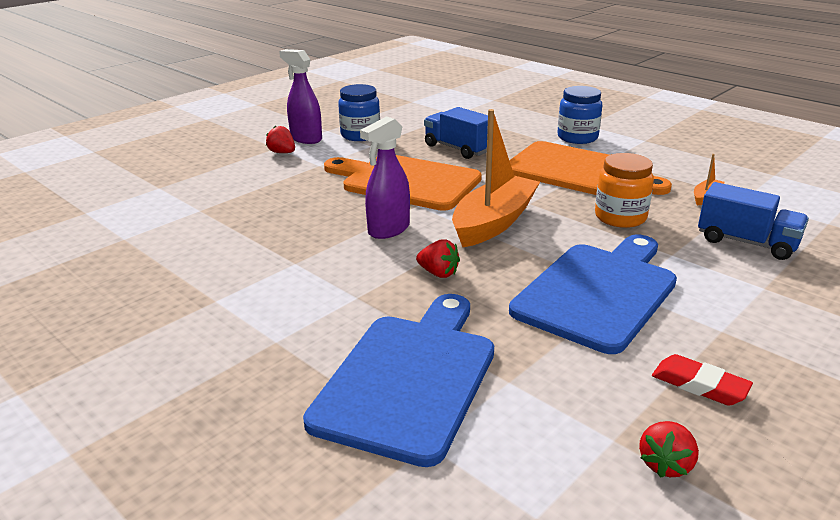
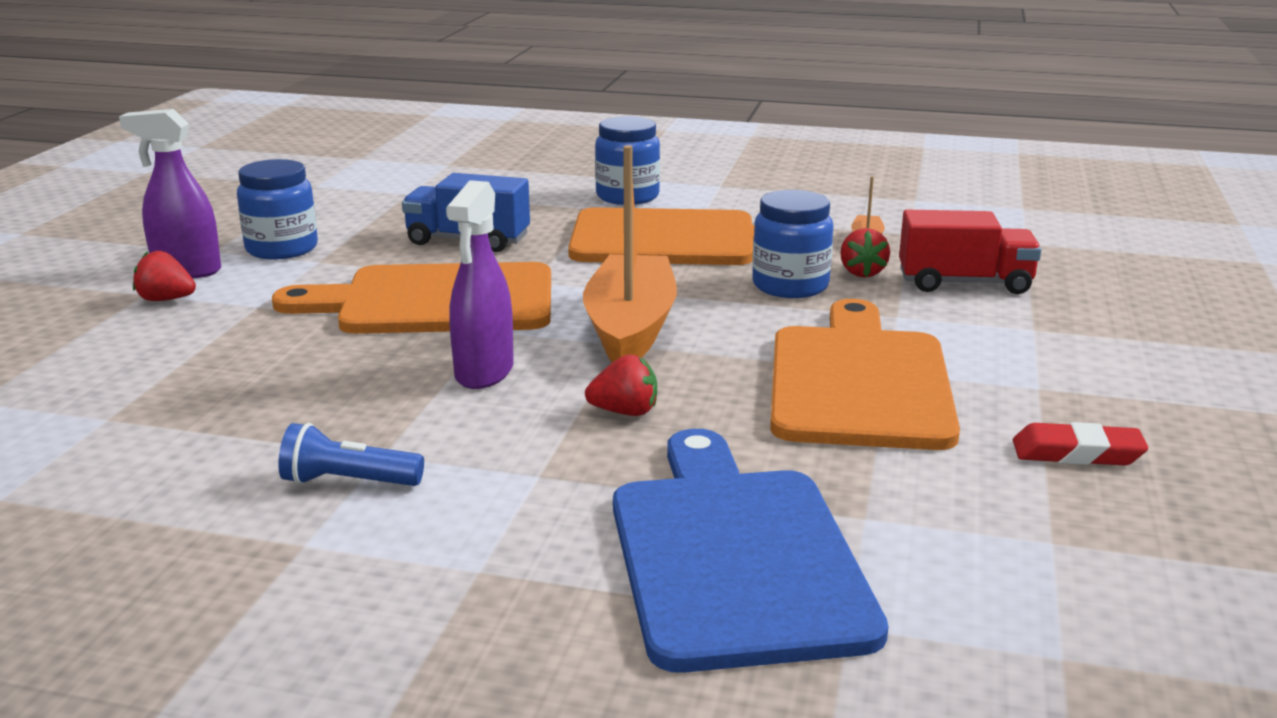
camera: 30 degrees left, 5 degrees down
blue cutting board [509,235,677,354] -> orange cutting board [770,299,960,450]
orange jar [595,153,654,228] -> blue jar [752,190,833,298]
red strawberry [639,421,699,478] -> red strawberry moved to [840,228,890,278]
blue truck [698,182,809,260] -> red truck [899,210,1041,294]
none -> blue flashlight [278,423,424,486]

